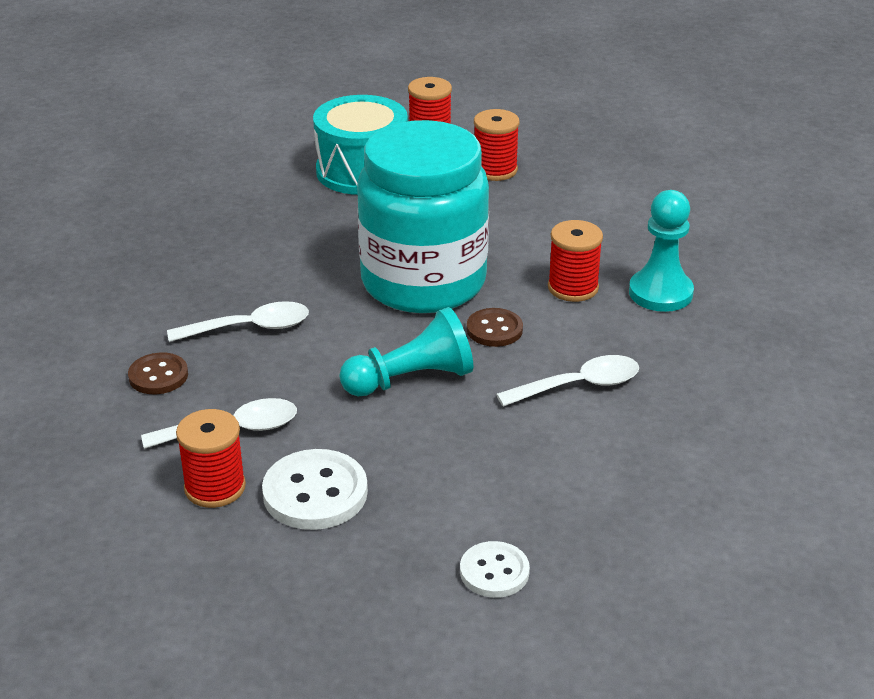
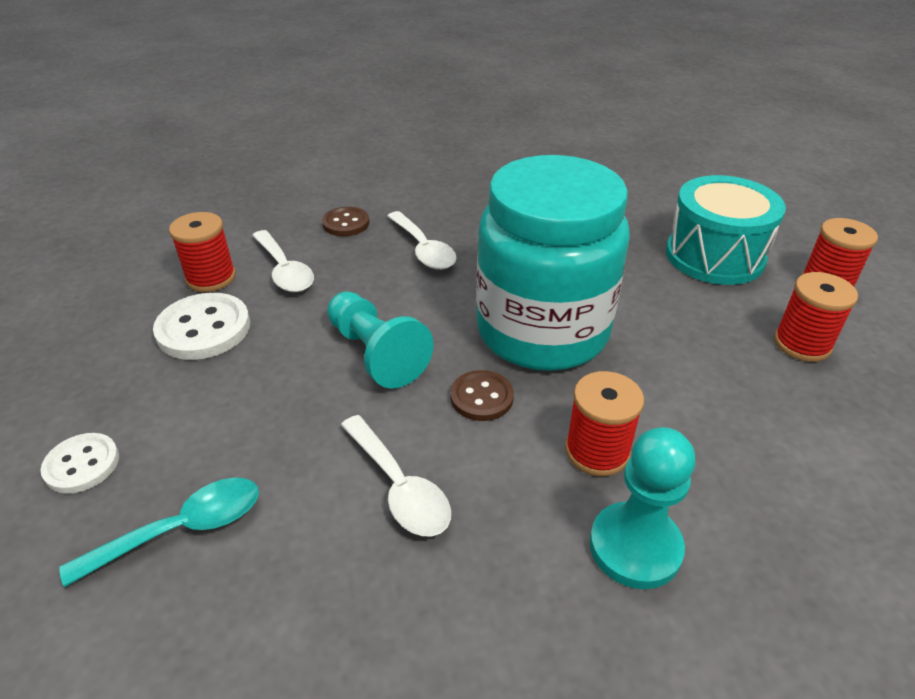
camera: 75 degrees right, 5 degrees up
none -> turquoise spoon [59,477,259,587]

